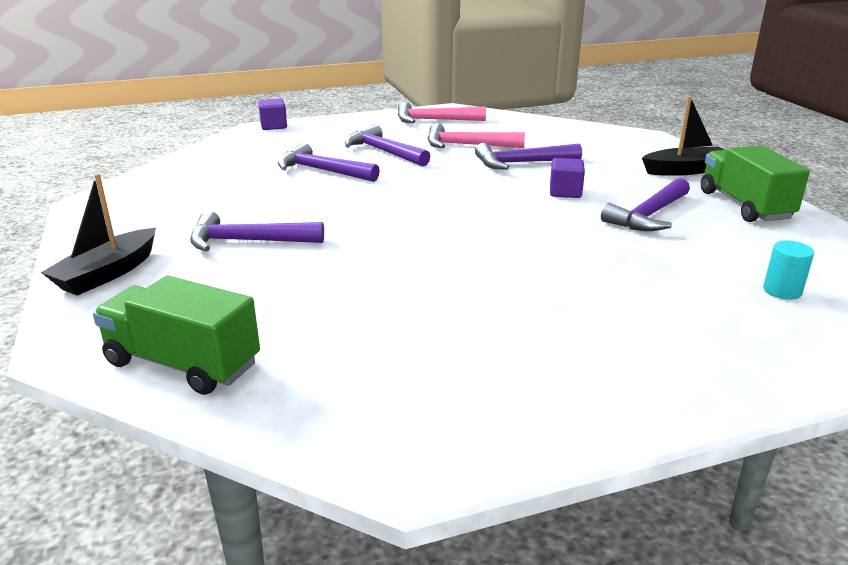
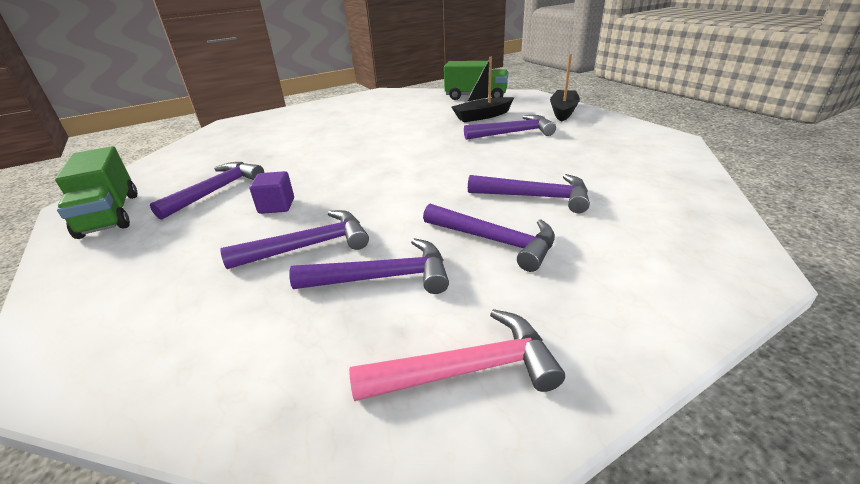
camera: 170 degrees right, 5 degrees up
purple cube [258,99,287,130] -> none
pink hammer [427,123,525,148] -> purple hammer [289,238,449,294]
black boat [642,96,724,176] -> black boat moved to [451,57,514,122]
turquoise cylinder [763,240,814,300] -> none

